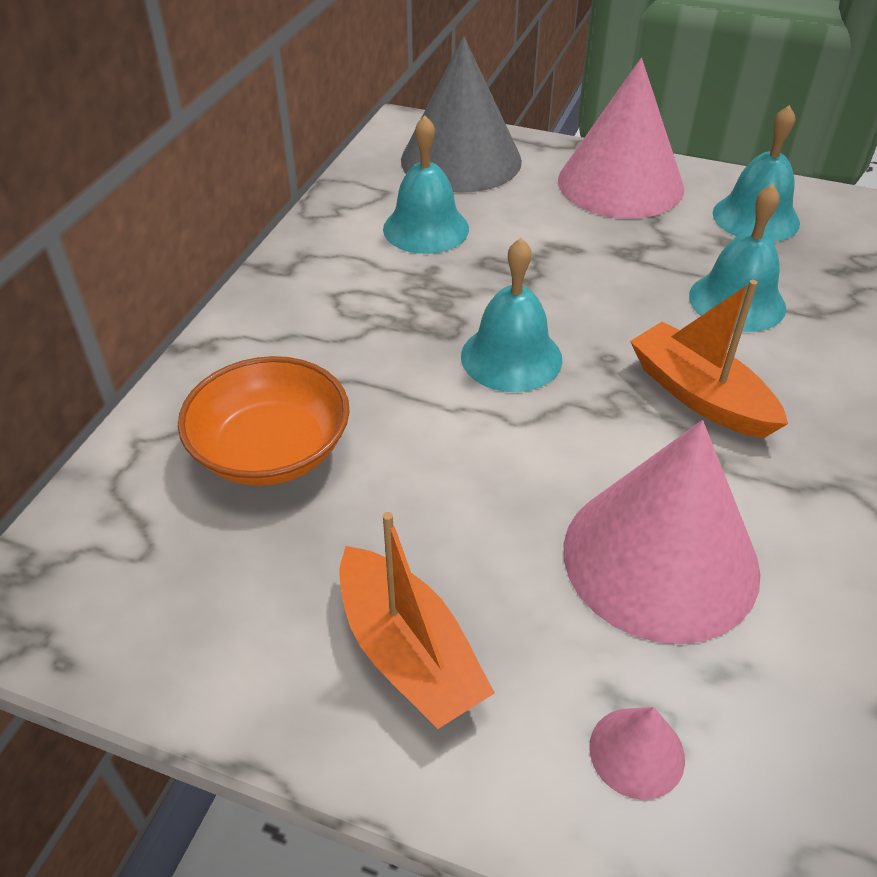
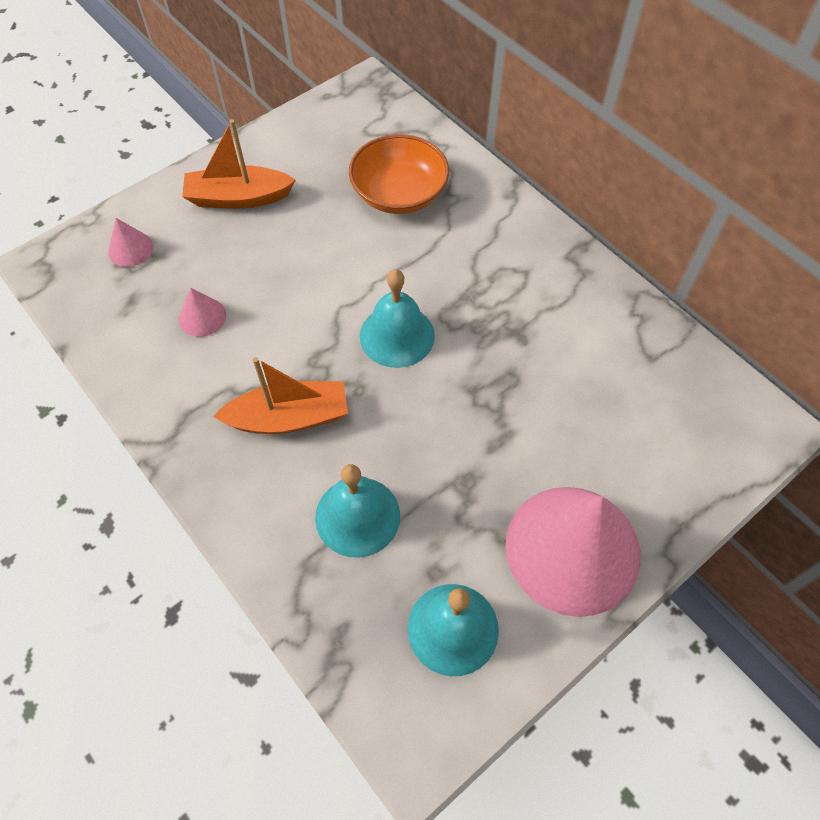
camera: 120 degrees right, 15 degrees up
turquoise bell [383,115,469,254] -> none
grey cone [401,36,522,193] -> none
pink cone [564,420,761,644] -> pink cone [179,288,226,337], size x0.41

